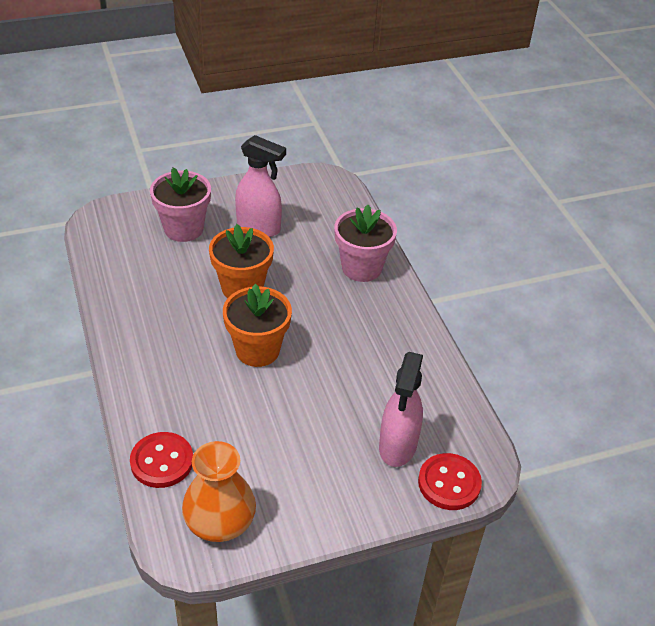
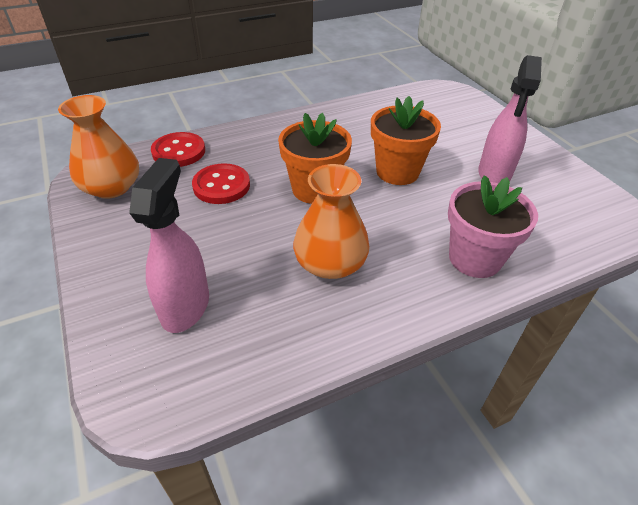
camera: 85 degrees right, 0 degrees up
pink flower pot [150,168,211,242] -> none
pink spray bottle [379,352,423,467] -> pink spray bottle turned 90 degrees clockwise [129,158,209,333]
red button [418,453,482,510] -> red button moved to [192,163,250,204]
none -> orange vase [293,164,370,279]

